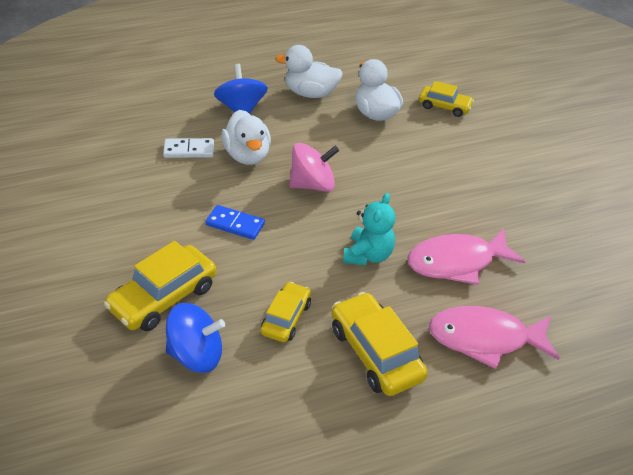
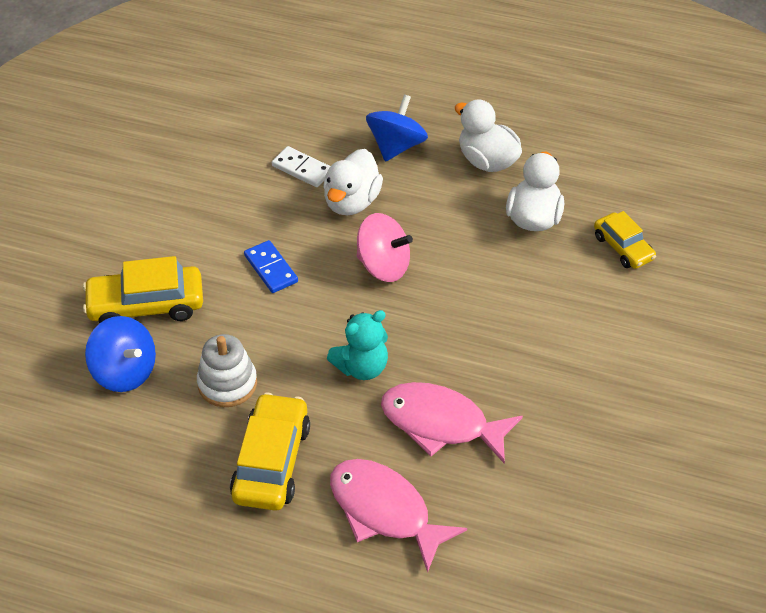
camera: 40 degrees right, 5 degrees up
yellow car [261,282,311,342] -> white stacking toy [197,334,257,407]

